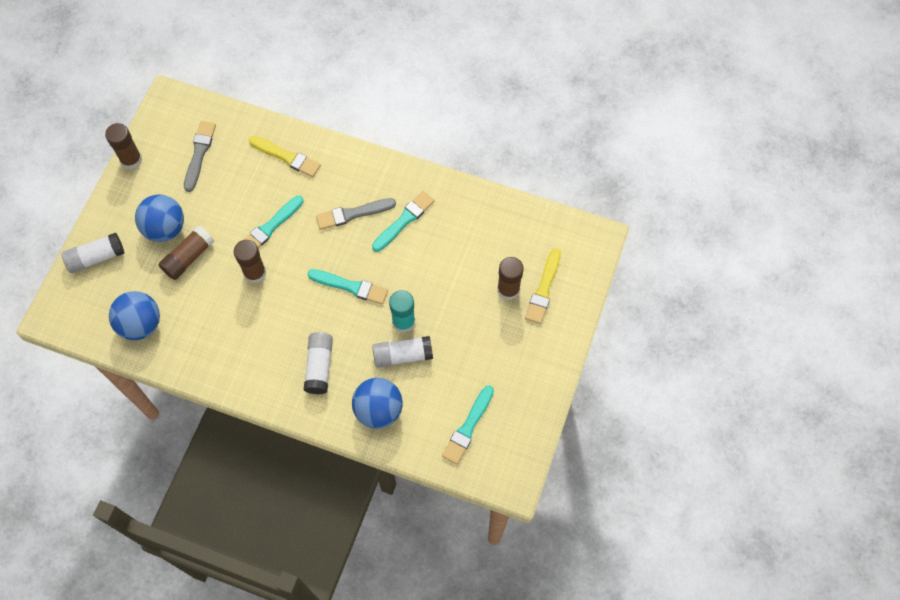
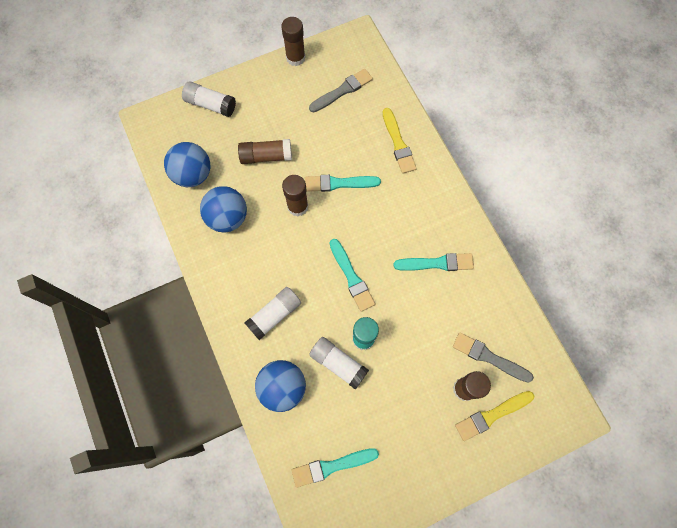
camera: 45 degrees right, 5 degrees up
blue ball [135,195,184,242] -> blue ball moved to [200,186,247,232]
grey brush [316,198,396,230] -> grey brush moved to [453,332,534,383]

